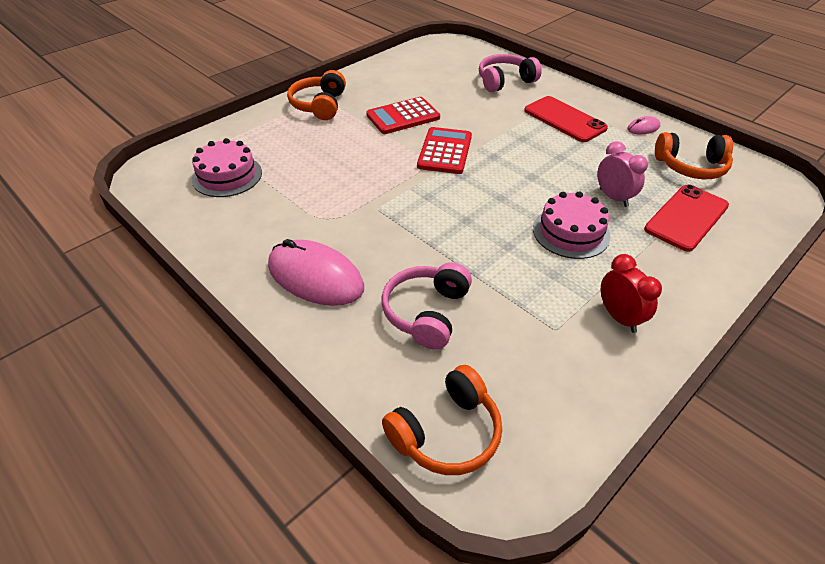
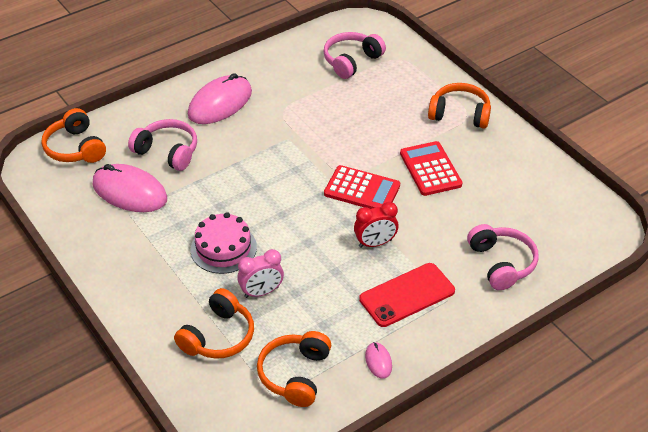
camera: 100 degrees right, 0 degrees up
pink cake [192,138,262,197] -> pink headphones [323,32,386,79]
red clock [601,254,662,333] -> red clock moved to [354,202,398,248]
red phone [644,184,729,252] -> orange headphones [174,288,254,359]
none -> pink mouse [93,164,167,212]

